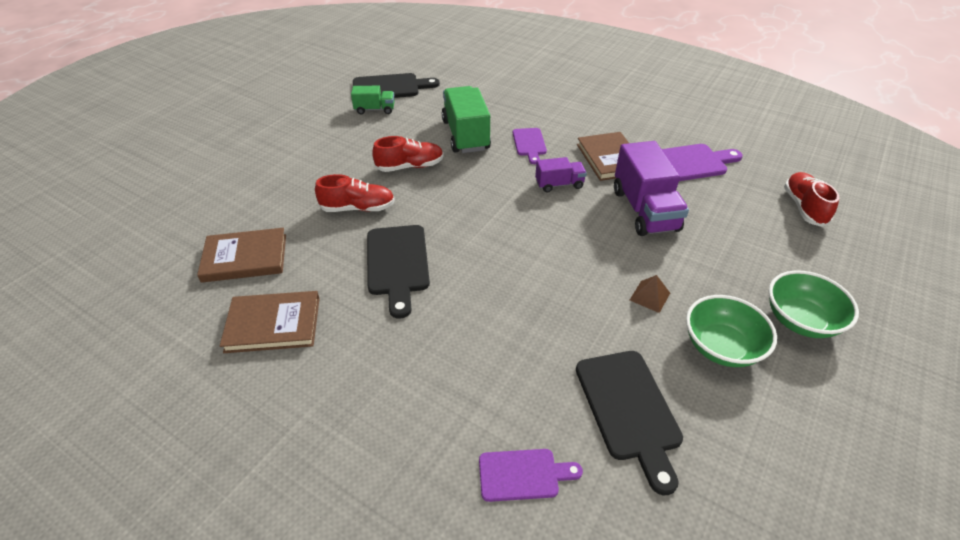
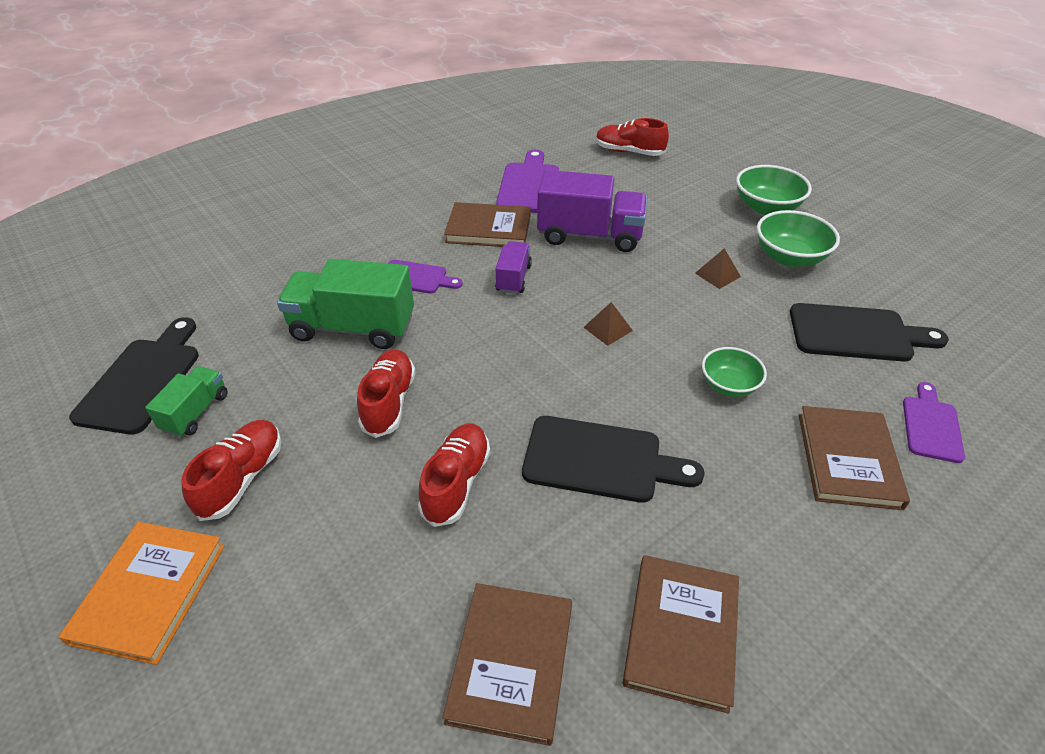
camera: 70 degrees left, 0 degrees up
none -> orange book [59,522,225,665]
none -> red shoe [181,420,282,521]
none -> brown pyramid [583,302,633,346]
none -> green bowl [702,347,767,397]
none -> brown book [799,406,910,510]

